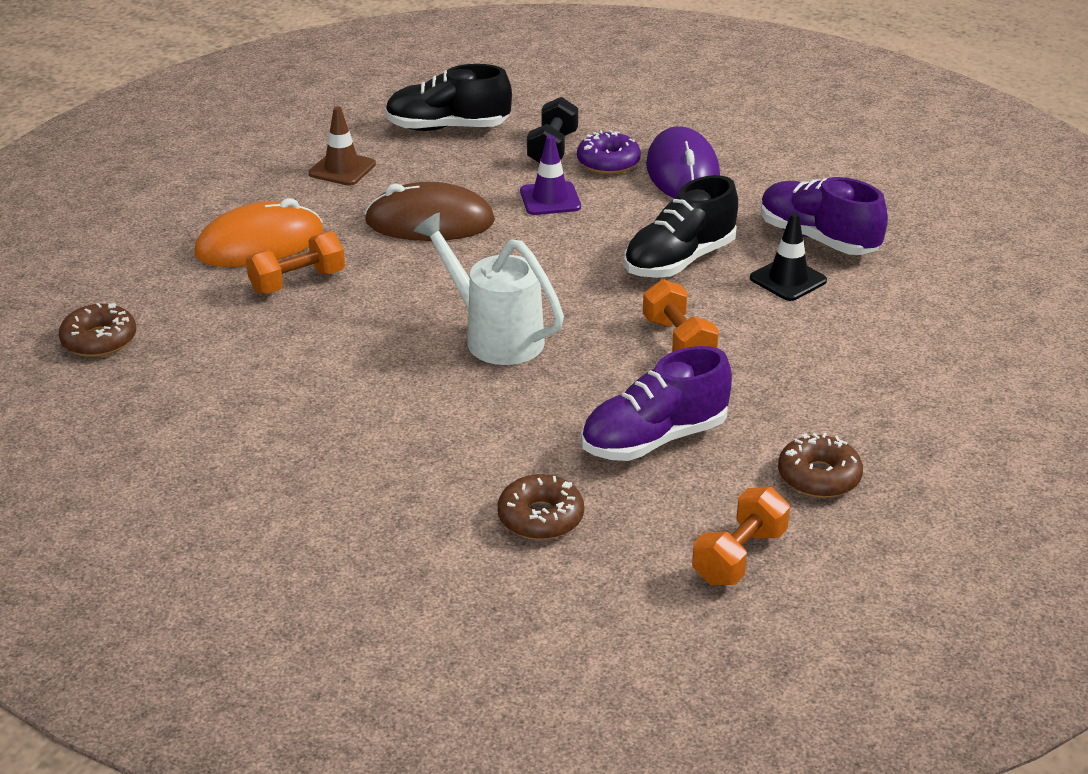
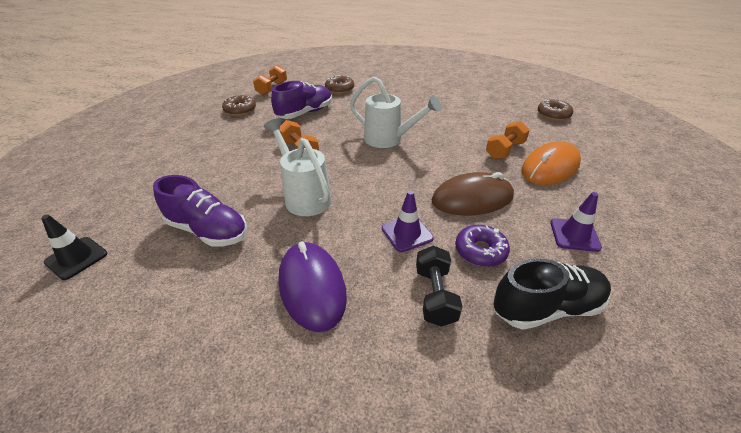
camera: 165 degrees right, 5 degrees up
brown traffic cone [308,106,376,186] -> purple traffic cone [550,192,602,252]
purple donut [577,130,641,174] -> purple donut moved to [455,225,510,267]
black shoe [624,175,738,278] -> white watering can [264,118,332,216]
black traffic cone [750,213,827,301] -> black traffic cone moved to [41,214,107,280]

